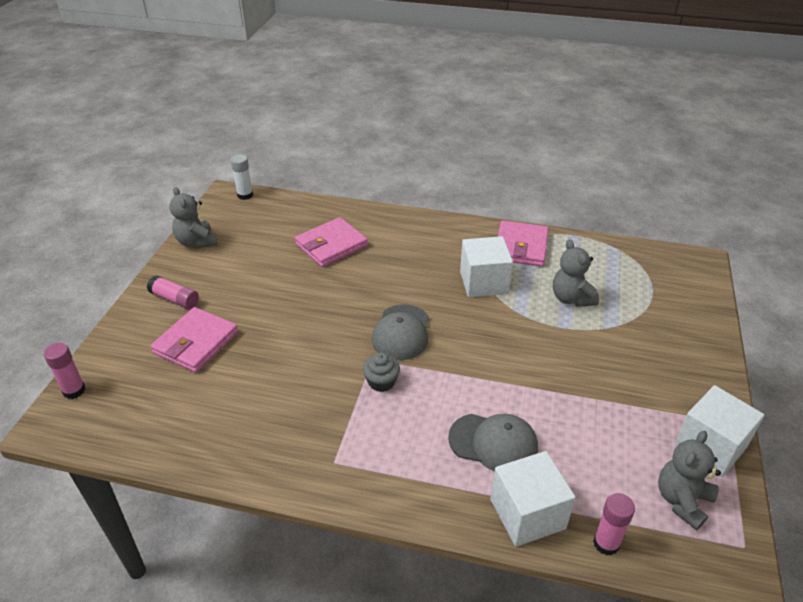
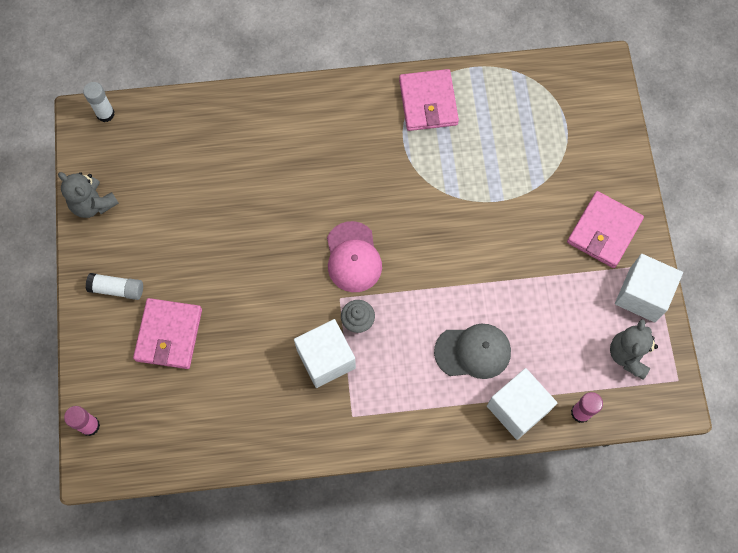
camera: 20 degrees left, 30 degrees up
pink glue stick [147,275,199,309] -> white glue stick [86,273,143,300]
pink wallet [295,217,368,267] -> pink wallet moved to [567,191,644,268]
grey cap [372,304,429,360] -> pink cap [327,221,382,292]
white cube [460,236,513,297] -> white cube moved to [294,319,356,388]
grey teddy bear [553,239,599,307] -> none

